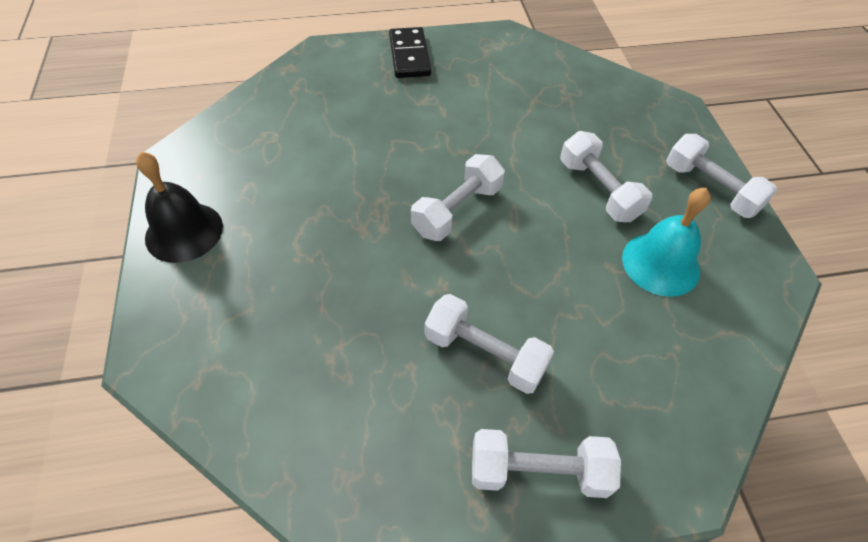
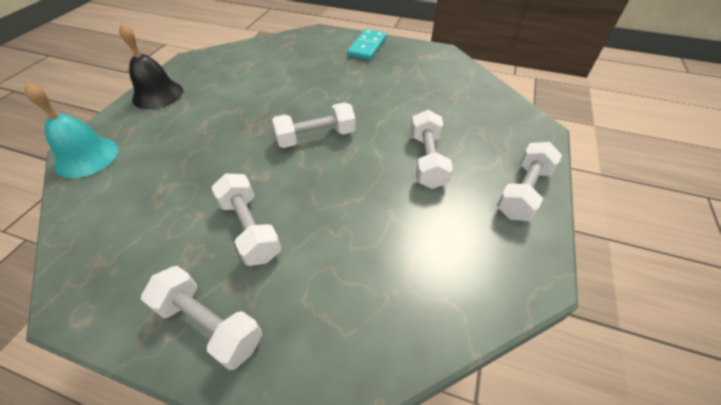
camera: 30 degrees right, 5 degrees down
black domino [389,27,431,78] -> turquoise domino [347,29,387,60]
turquoise bell [622,188,711,297] -> turquoise bell moved to [24,82,119,178]
white dumbbell [666,134,777,218] -> white dumbbell turned 45 degrees clockwise [497,142,562,221]

